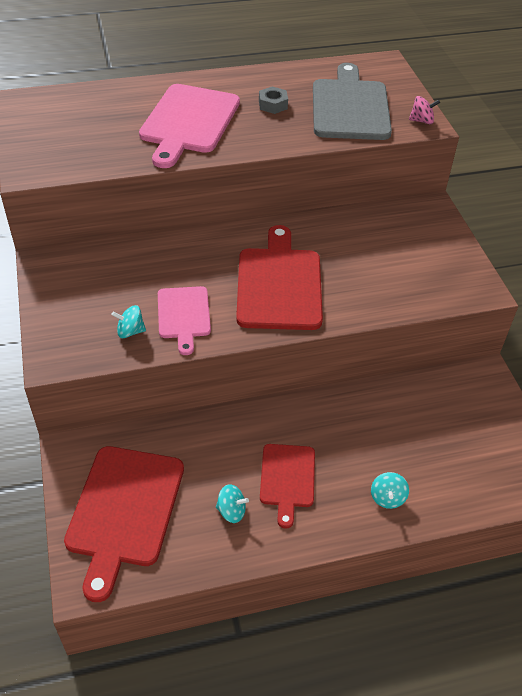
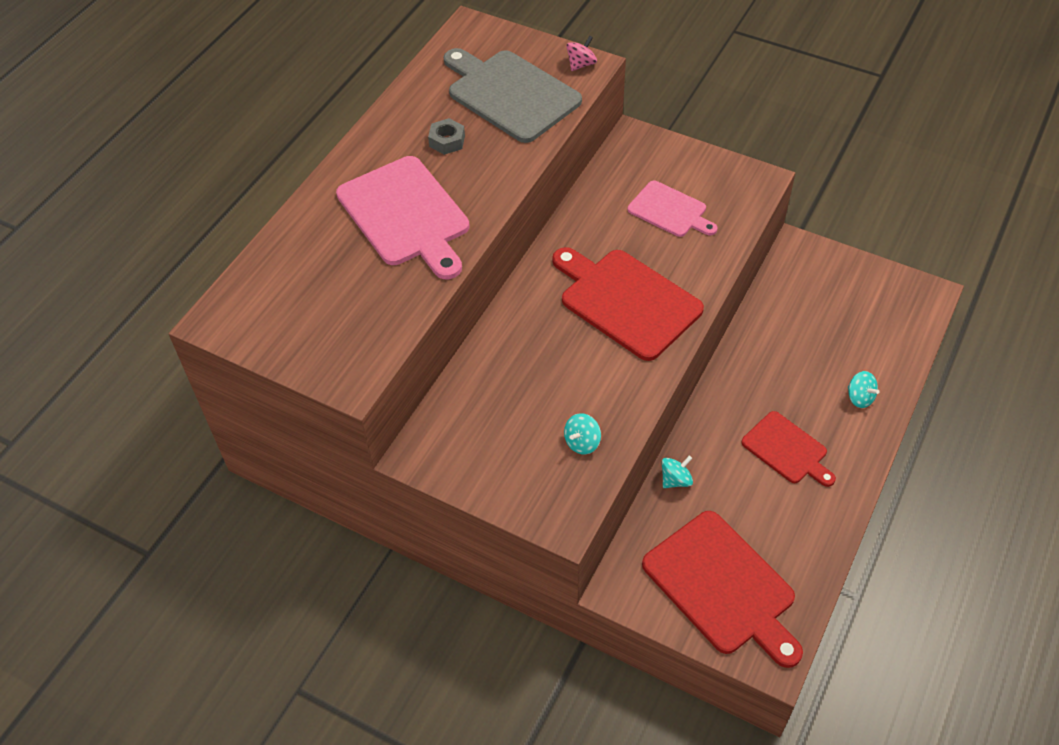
camera: 45 degrees left, 5 degrees up
pink cutting board [158,286,211,355] -> pink cutting board moved to [628,181,718,237]
turquoise spinning top [216,484,249,523] -> turquoise spinning top moved to [662,456,693,488]

